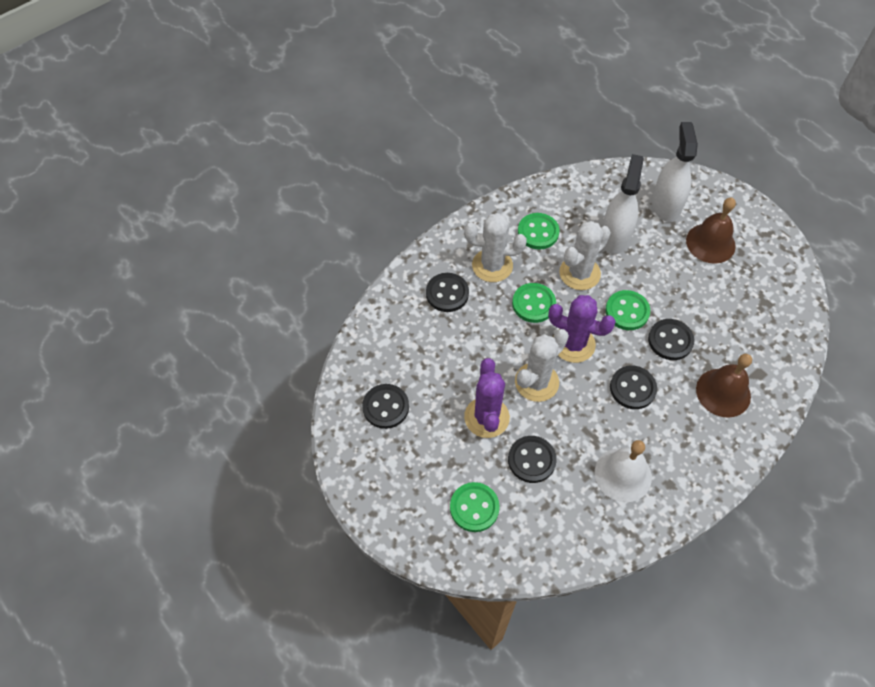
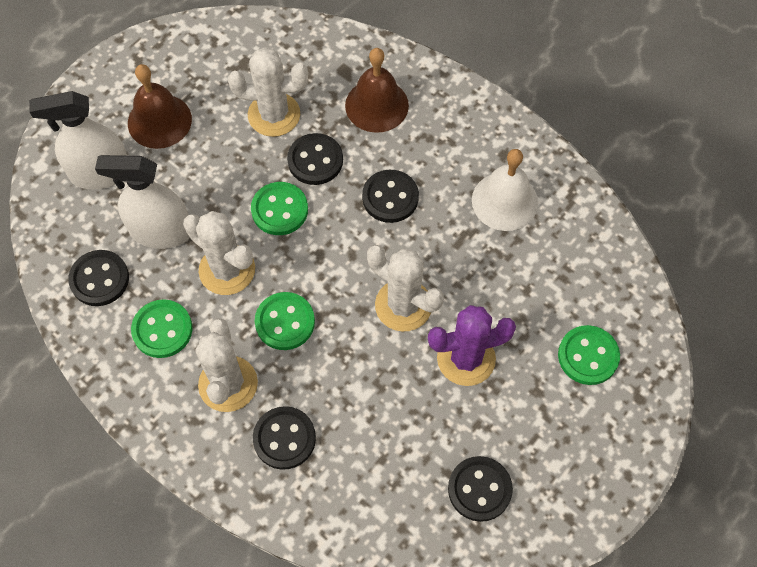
camera: 100 degrees left, 5 degrees up
black button [508,436,557,483] -> black button moved to [68,250,129,306]
purple cactus [548,295,616,363] -> none
none -> white cactus [228,47,308,137]

